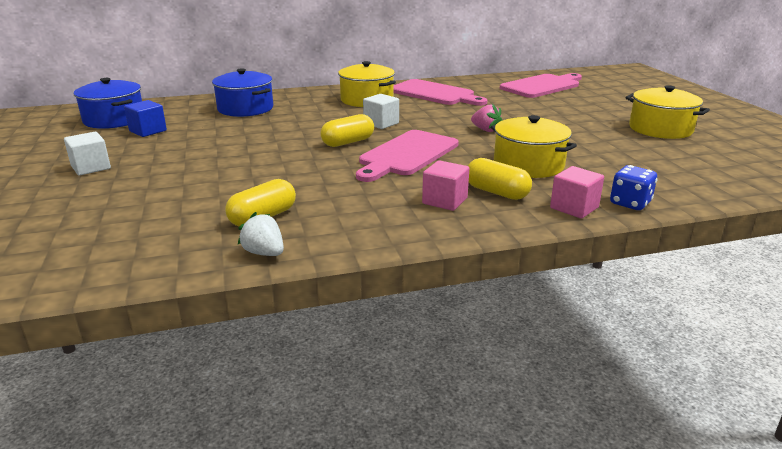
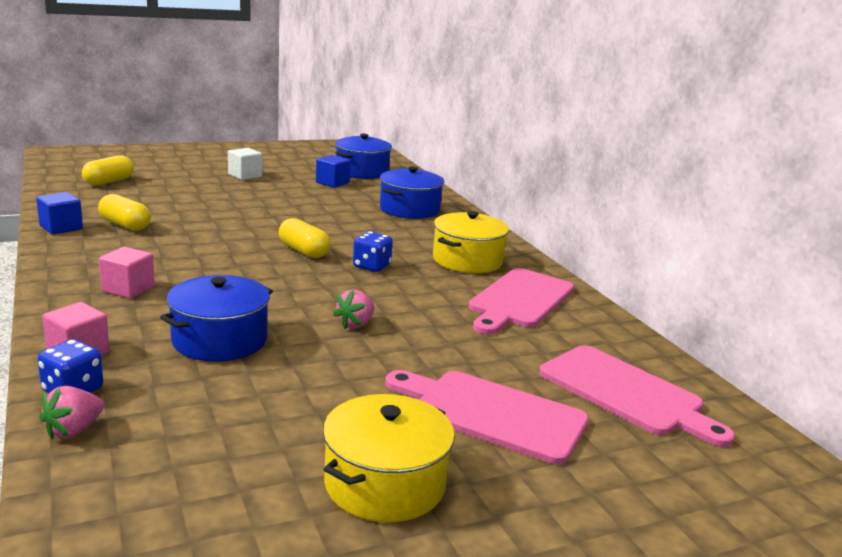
camera: 80 degrees right, 5 degrees down
white strawberry [238,212,284,256] -> blue cube [36,192,83,235]
pink cutting board [356,130,459,182] -> pink cutting board moved to [385,370,589,465]
white cube [363,94,399,129] -> blue dice [353,231,393,272]
yellow capsule [468,158,532,200] -> yellow capsule moved to [82,155,134,186]
yellow pot [491,115,577,178] -> blue pot [160,275,273,362]
none -> pink strawberry [39,386,104,439]

